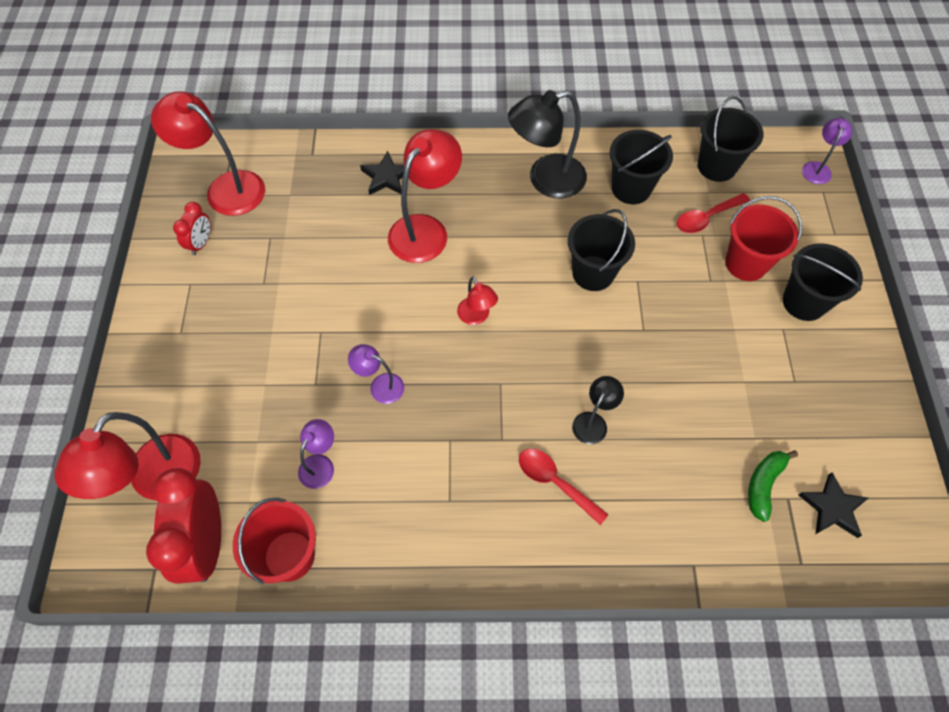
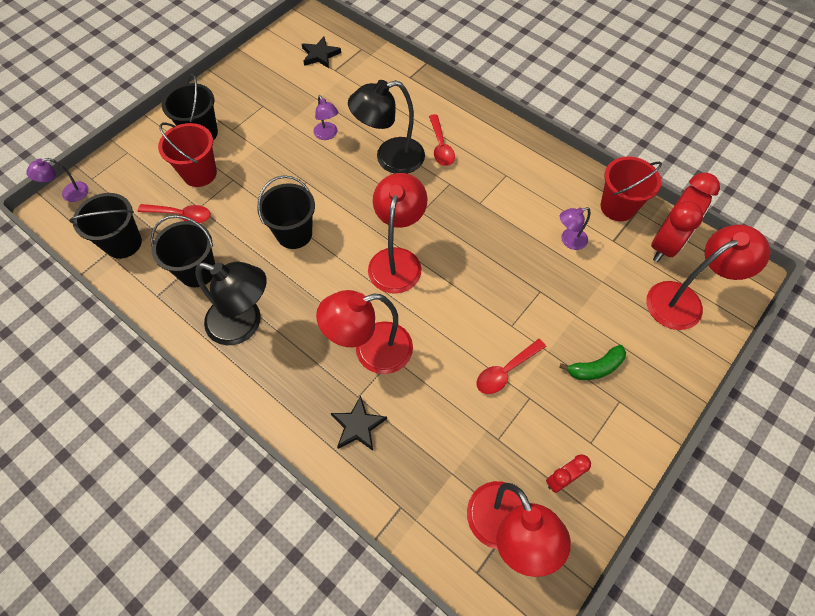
camera: 140 degrees left, 0 degrees up
purple lamp [348,344,404,404] -> purple lamp moved to [313,95,338,140]
red lamp [457,276,498,325] -> red lamp [368,173,427,294], size x1.95
black lamp [572,376,624,444] -> black lamp [348,80,425,174], size x1.95
green banana [748,450,798,522] -> green banana moved to [559,345,626,380]
none -> red spoon [476,339,546,394]

